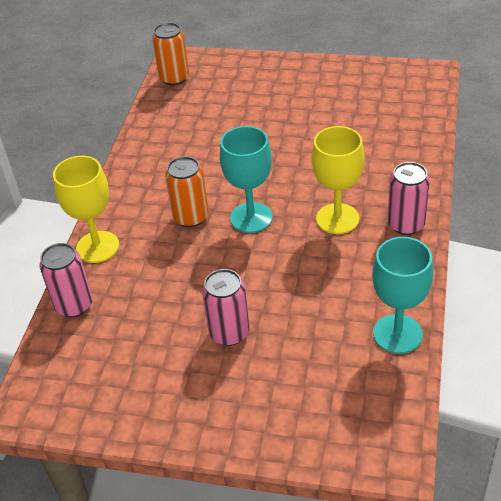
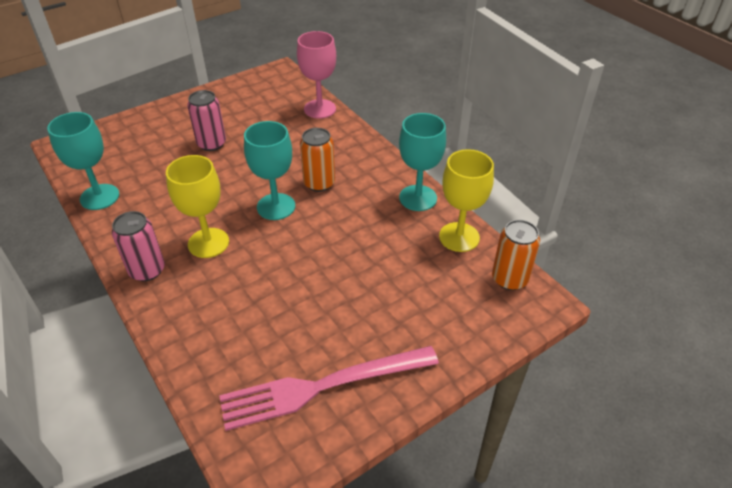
camera: 130 degrees right, 0 degrees up
pink can [40,243,93,317] -> pink goblet [297,31,336,119]
yellow goblet [53,156,119,263] -> yellow goblet moved to [439,149,494,252]
none -> pink fork [219,346,439,431]
none -> turquoise goblet [399,113,446,211]

